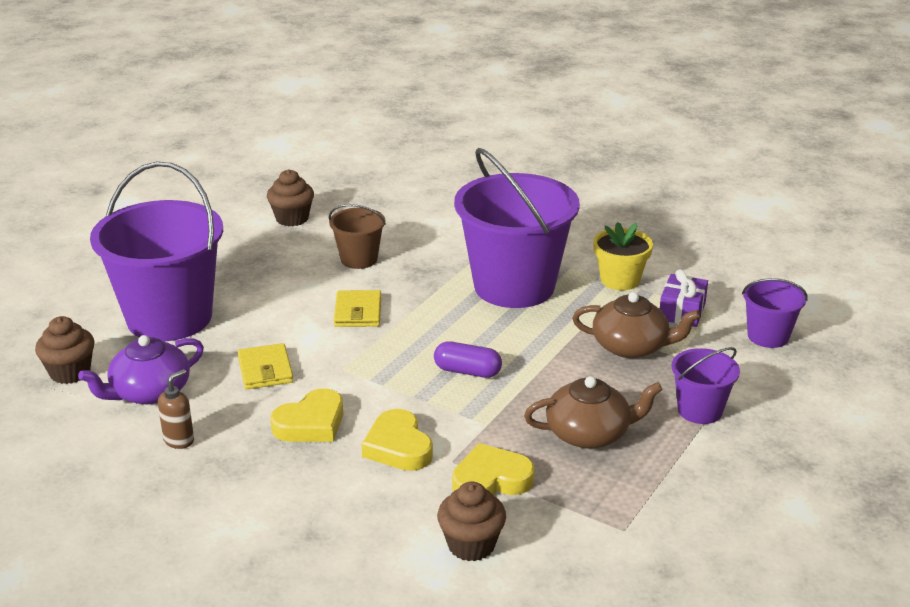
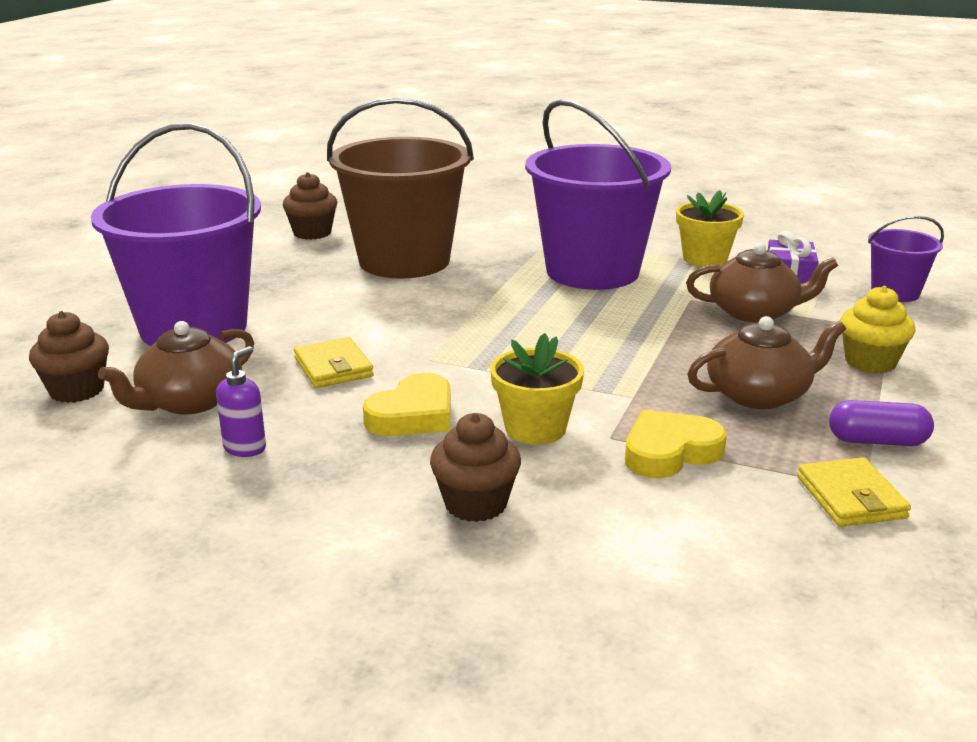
camera: 10 degrees left, 5 degrees down
purple teapot [78,335,204,405] -> brown teapot [98,321,254,415]
brown soap dispenser [158,369,194,449] -> purple soap dispenser [216,346,266,457]
brown bucket [329,204,386,269] -> brown bucket [327,97,474,279], size x2.11
yellow wallet [334,290,381,327] -> yellow wallet moved to [797,457,911,527]
yellow heart [361,409,433,471] -> yellow flower pot [490,333,584,445]
purple capsule [434,341,502,378] -> purple capsule moved to [829,400,934,446]
brown cupcake [437,482,506,561] -> brown cupcake moved to [430,413,521,522]
purple bucket [672,347,740,424] -> yellow cupcake [840,286,915,373]

